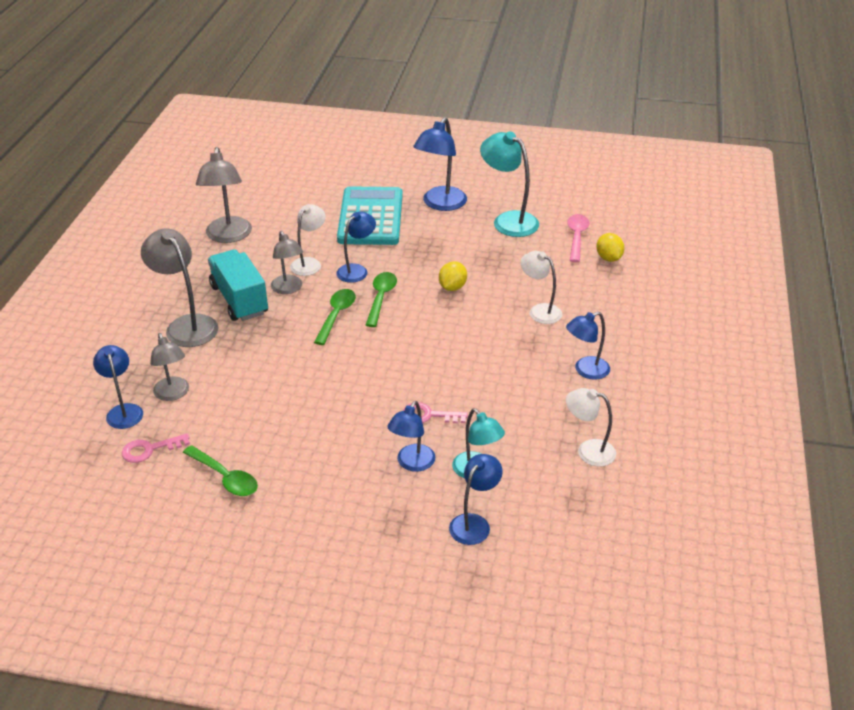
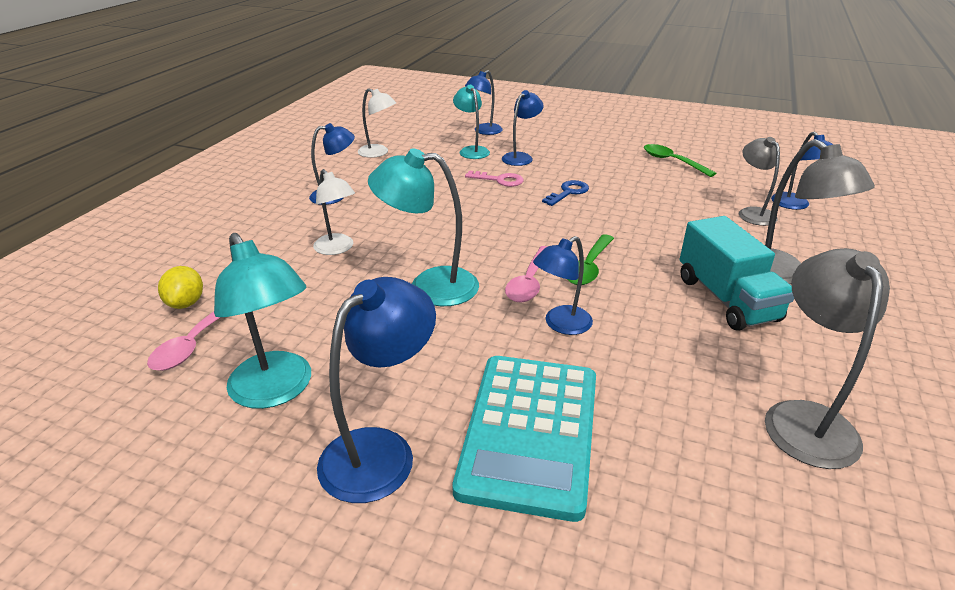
camera: 170 degrees left, 5 degrees down
pink key [122,433,190,463] -> none
grey lamp [271,231,303,294] -> none
white lamp [290,204,326,276] -> none
green spoon [366,272,397,327] -> pink spoon [505,246,548,303]
yellow lemon [439,261,467,291] -> turquoise lamp [368,148,479,306]
none -> blue key [542,180,589,206]

